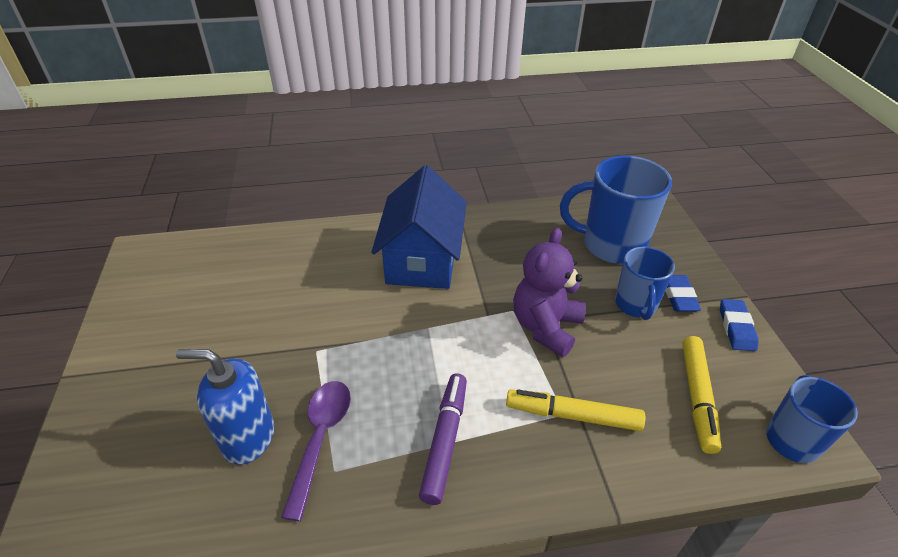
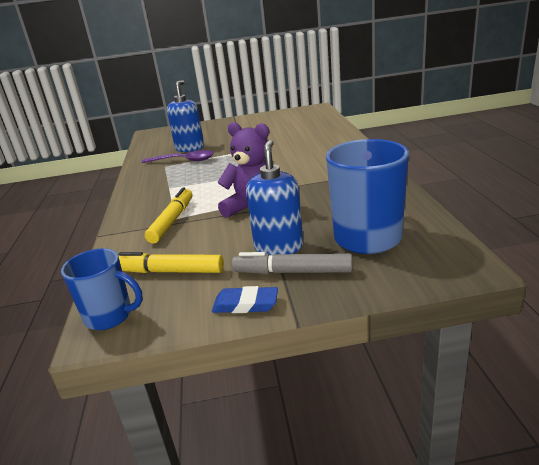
camera: 95 degrees right, 15 degrees down
blue house [371,165,467,289] -> none
purple marker [419,373,467,505] -> none
blue mug [615,247,675,320] -> blue soap dispenser [246,139,303,255]
blue eraser [666,275,701,312] -> grey marker [232,252,353,274]

